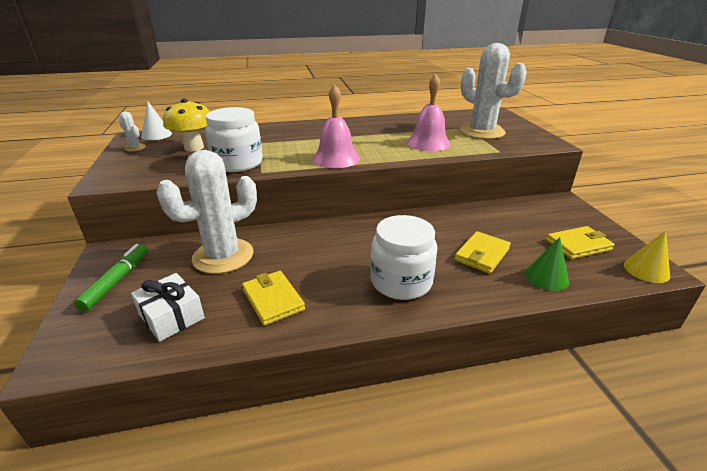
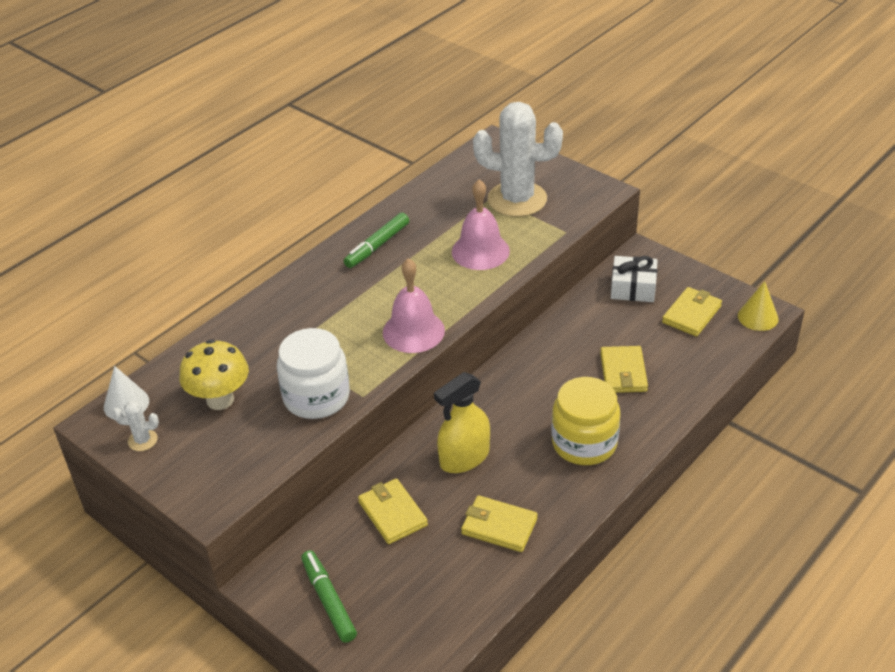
camera: 35 degrees left, 10 degrees up
white gift [131,273,205,342] -> white gift moved to [611,256,658,302]
white cactus [156,150,257,274] -> yellow wallet [358,478,428,544]
white jar [370,215,437,300] -> yellow jar [551,377,620,465]
green cone [525,237,569,291] -> none
none -> green marker [344,213,409,268]
none -> yellow spray bottle [434,372,490,473]

